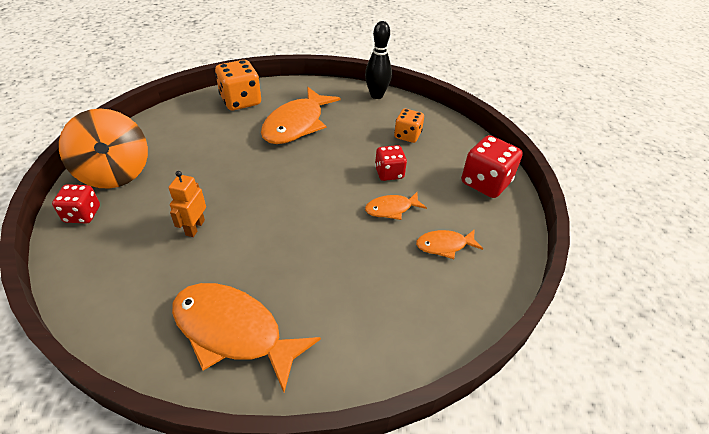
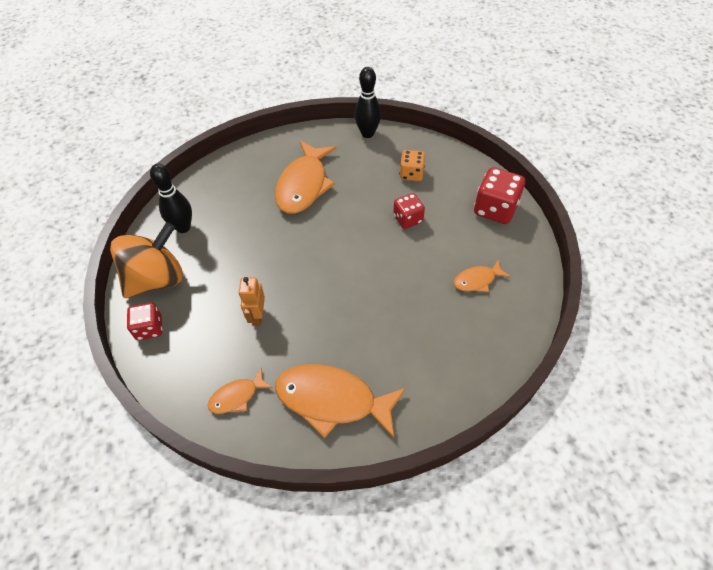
camera: 10 degrees left, 10 degrees up
orange spinning top [59,109,148,189] -> orange spinning top turned 90 degrees counterclockwise [110,222,183,298]
orange dice [215,60,261,110] -> none
orange fish [365,192,427,220] -> orange fish moved to [208,368,272,414]
none -> black bowling pin [150,164,192,233]

